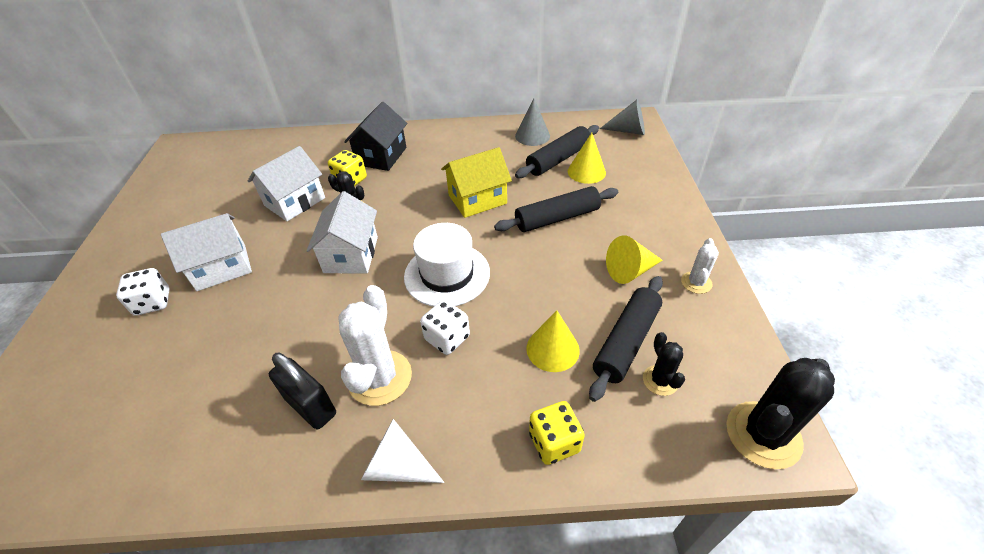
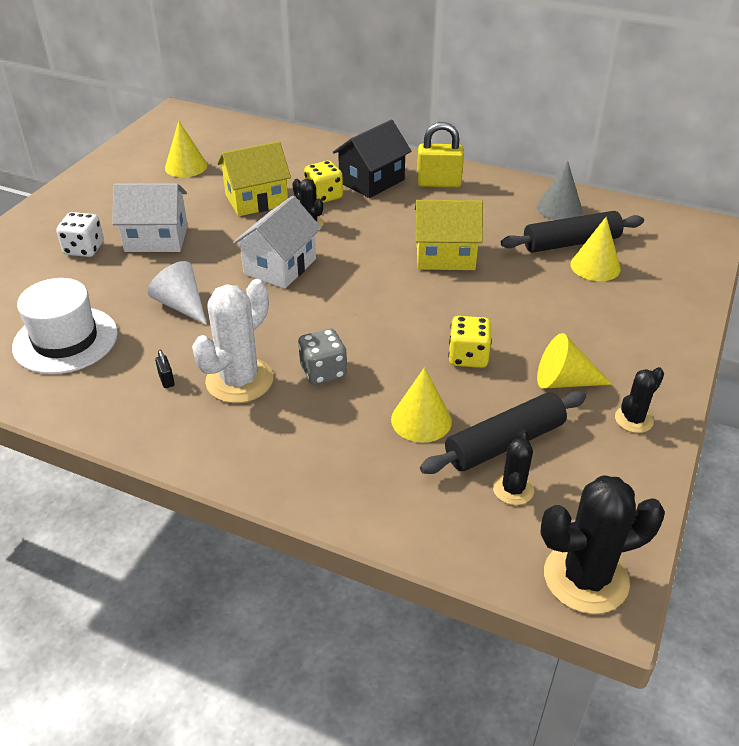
camera: 25 degrees right, 5 degrees down
white house [248,146,325,221] -> yellow house [217,141,291,216]
black padlock [269,353,336,429] -> black padlock [155,350,175,388], size x0.43
white cone [361,419,445,483] -> white cone moved to [147,261,207,325]
white hat [404,223,490,307] -> white hat moved to [12,278,118,374]
white dice [420,300,470,355] -> grey dice [298,328,347,385]
black rolling pin [494,186,618,232] -> none
yellow dice [529,401,585,465] -> yellow dice moved to [448,316,492,368]
grey cone [600,99,645,135] -> none
white cactus [681,238,719,294] -> black cactus [615,367,664,433]
none -> yellow cone [165,121,207,177]
none -> yellow padlock [417,122,464,188]

